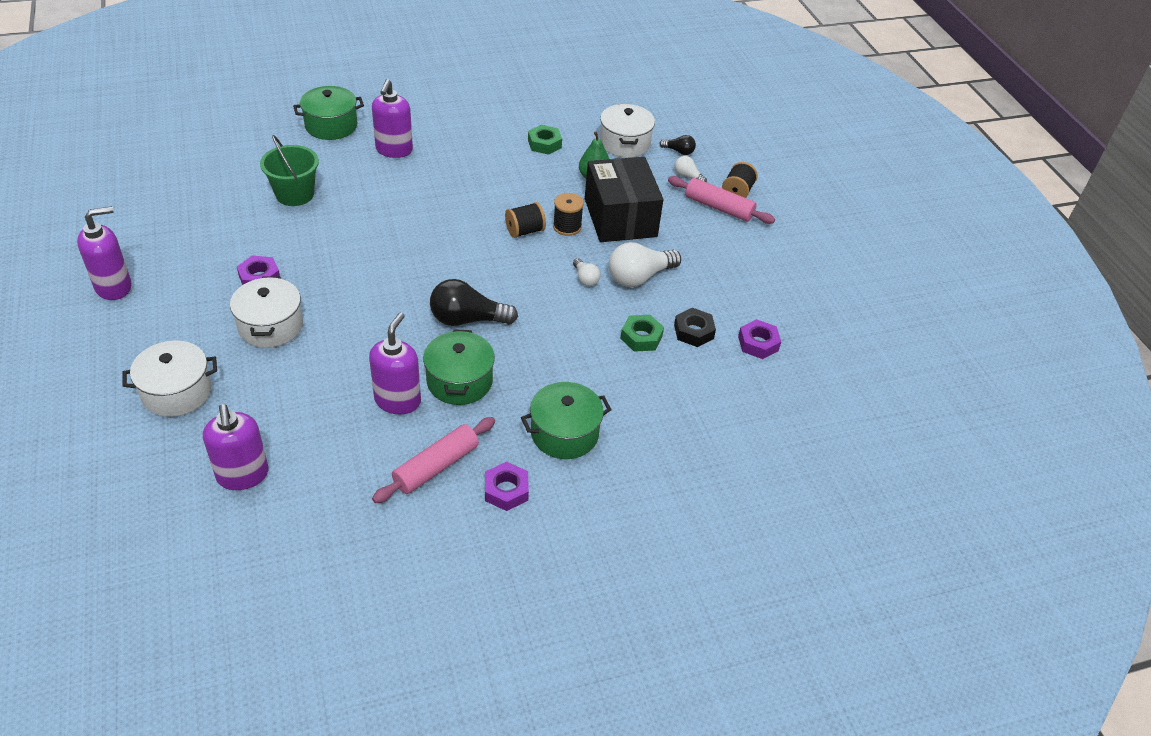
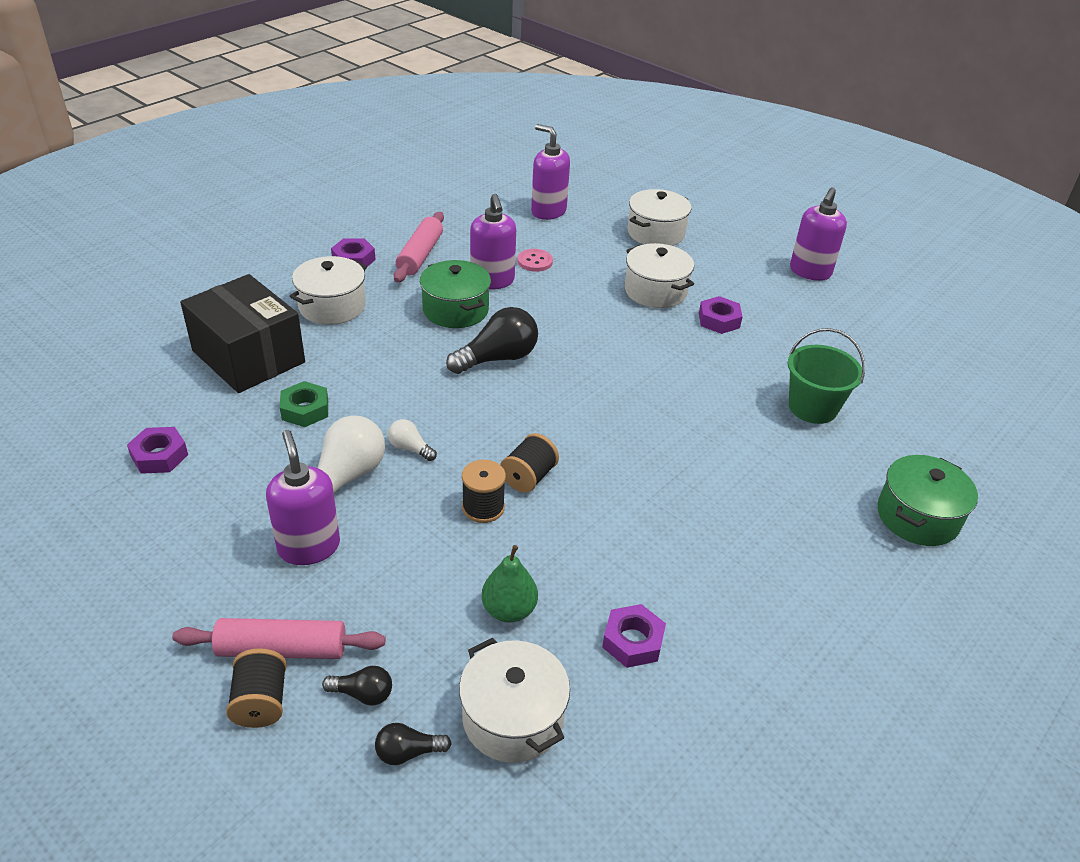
camera: 150 degrees right, 5 degrees down
purple soap dispenser [372,79,413,158] -> purple soap dispenser moved to [266,430,340,565]
green pot [521,382,612,459] -> white pot [290,256,367,325]
green nut [528,125,562,155] -> purple nut [602,604,666,668]
black box [585,157,663,242] -> black box moved to [180,274,305,393]
black nut [674,308,716,347] -> none
white light bulb [675,156,707,182] -> black light bulb [322,666,392,705]
none -> pink button [517,249,553,272]

